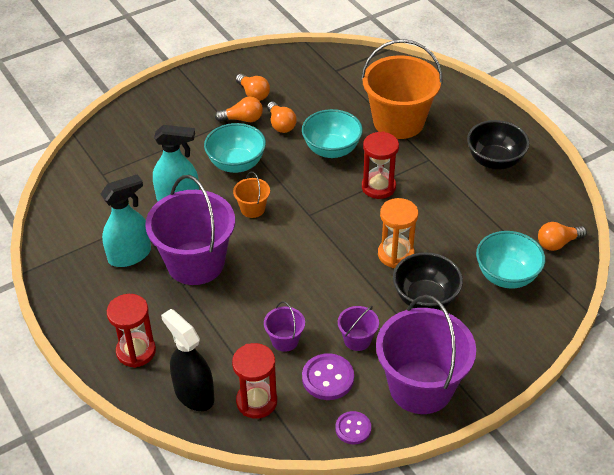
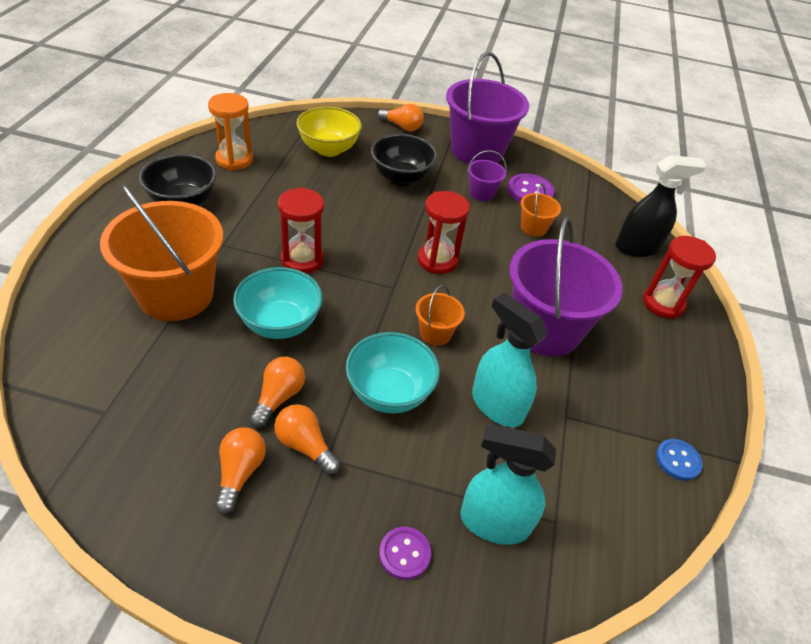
camera: 140 degrees left, 0 degrees up
turquoise spray bottle [101,174,151,267] -> turquoise spray bottle moved to [461,424,556,545]
black spray bottle [161,309,215,411] -> black spray bottle turned 105 degrees counterclockwise [615,155,706,257]
red hourglass [232,343,277,419] -> red hourglass moved to [418,191,470,274]
purple bucket [264,301,305,352] -> orange bucket [520,184,561,237]
purple button [335,411,371,444] -> purple button moved to [379,527,431,580]
orange hourglass [378,198,418,268] -> orange hourglass moved to [208,93,253,171]
turquoise bowl [476,231,545,289] -> yellow bowl [296,107,362,157]
orange light bulb [538,222,587,251] -> orange light bulb moved to [377,104,424,131]
none -> blue button [656,439,703,481]

